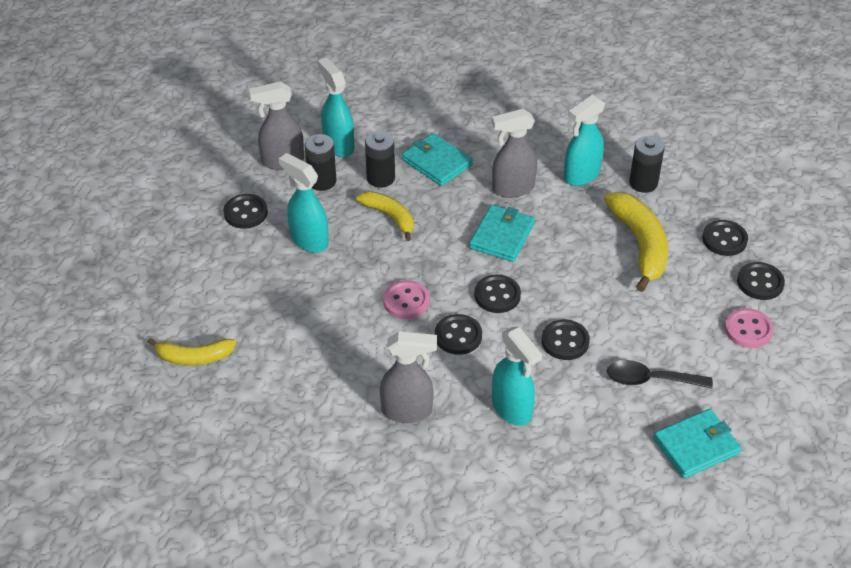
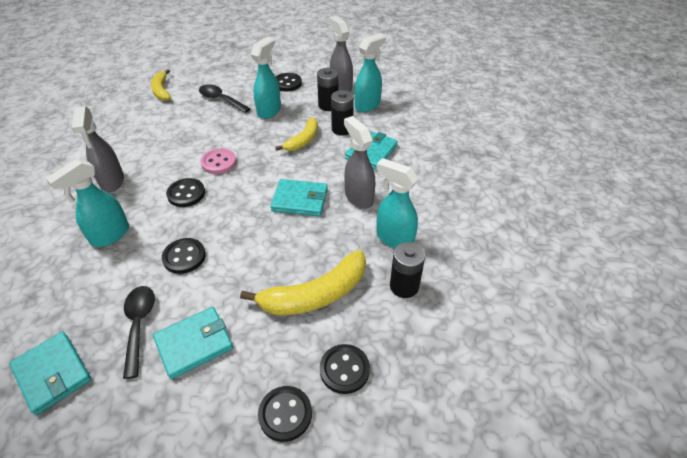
camera: 75 degrees right, 0 degrees up
black button [474,274,521,313] -> none
pink button [725,308,774,348] -> none
none -> turquoise wallet [153,307,233,380]
none -> black spoon [199,84,251,113]

